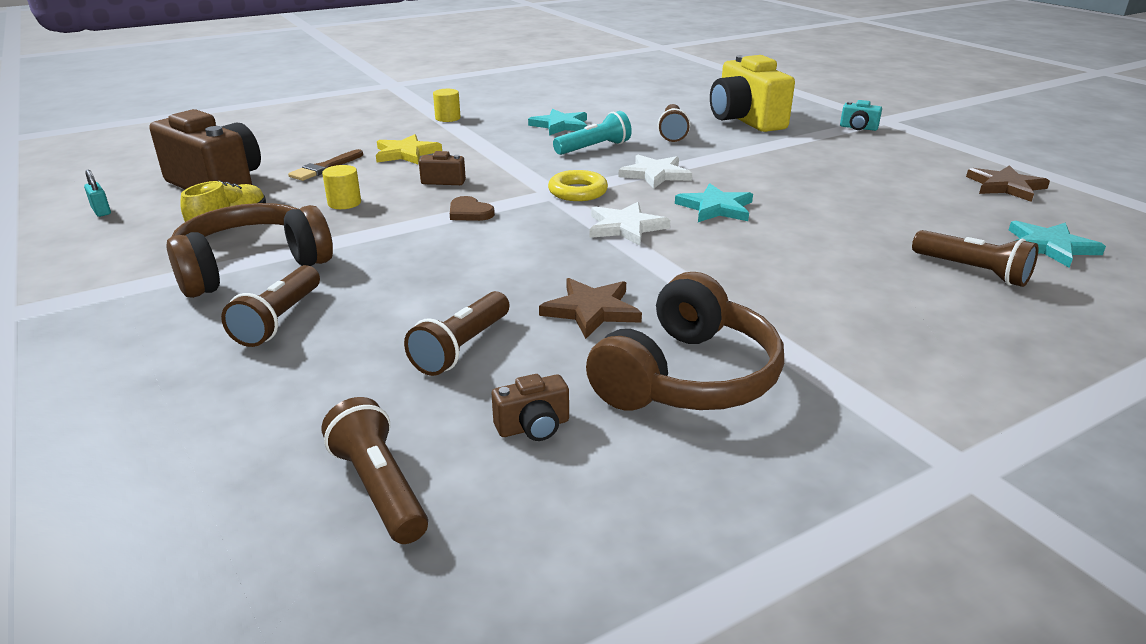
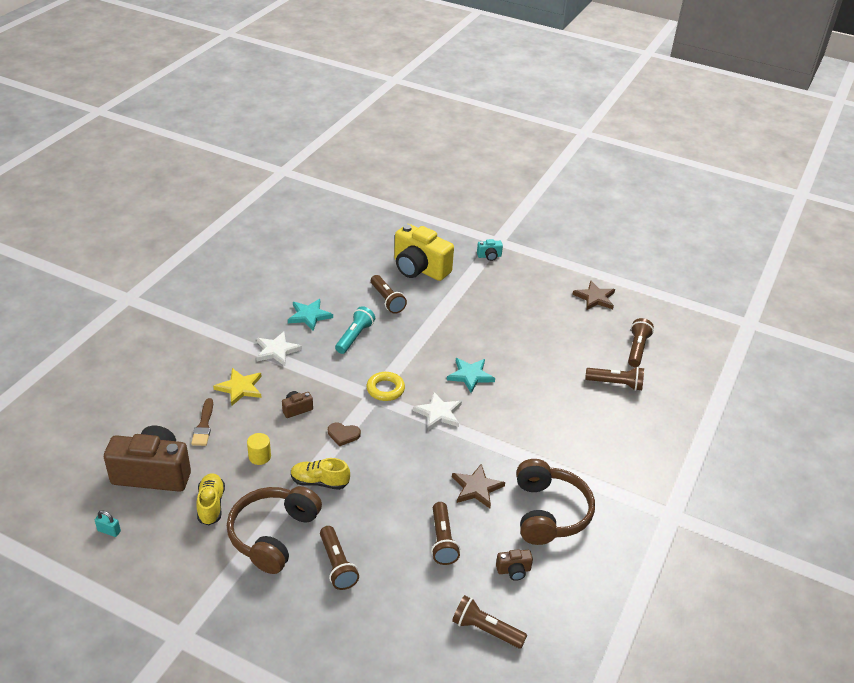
camera: 35 degrees left, 10 degrees up
yellow cylinder [433,89,461,122] -> none
brown camera [492,374,569,441] -> brown camera turned 45 degrees clockwise [496,549,533,581]
white star [619,155,692,189] -> white star moved to [256,331,302,366]
turquoise star [1009,221,1106,268] -> brown flashlight [628,318,654,367]
none -> yellow shoe [291,458,350,490]

